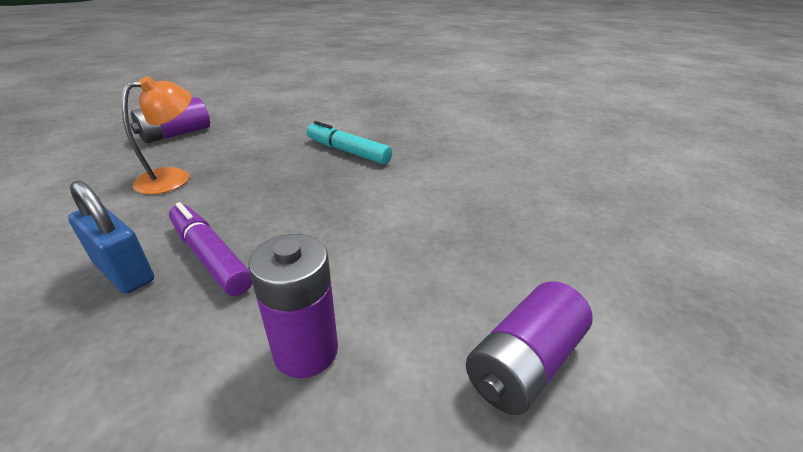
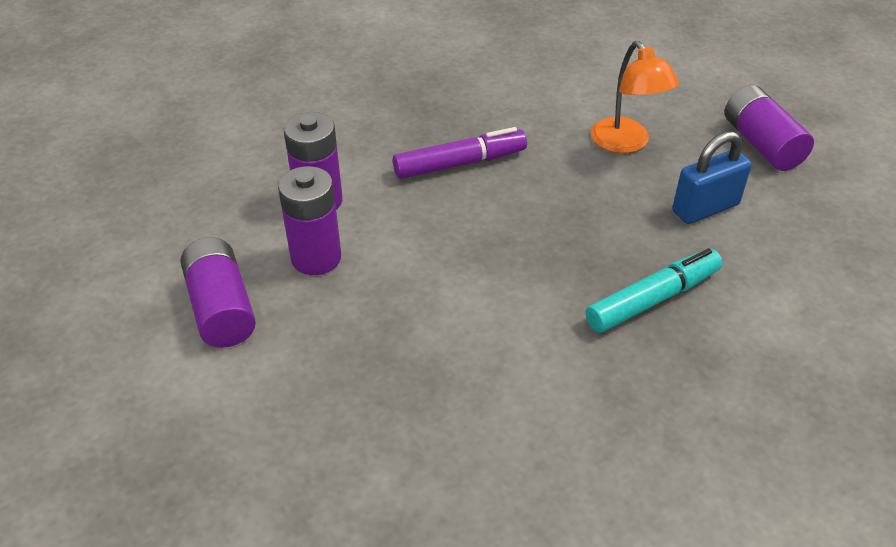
camera: 115 degrees right, 10 degrees up
blue padlock [68,180,154,294] -> blue padlock moved to [672,131,752,224]
none -> purple battery [278,166,341,275]

